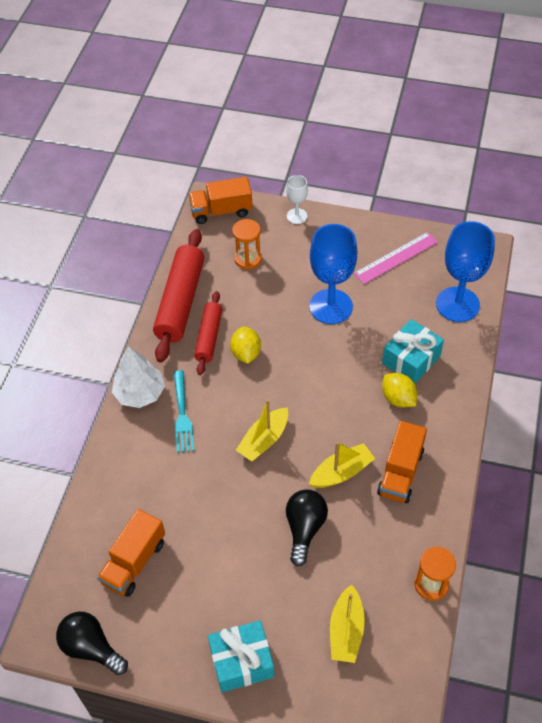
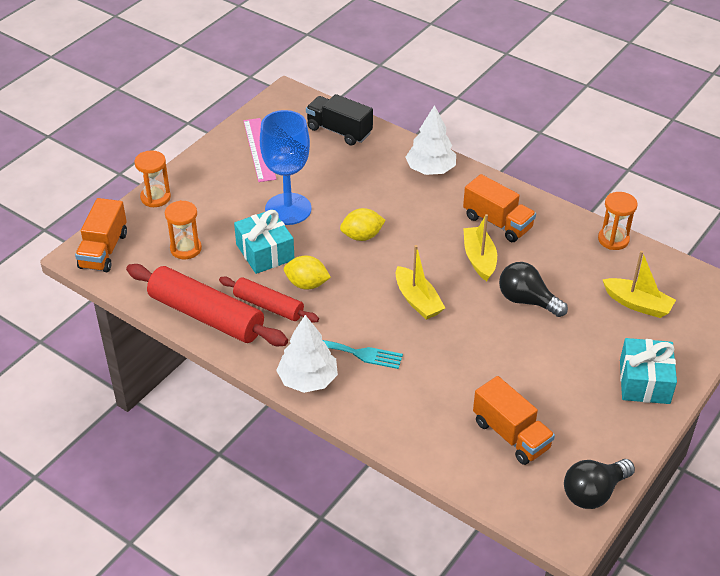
camera: 70 degrees left, 10 degrees down
white goblet [286,175,308,224] -> orange hourglass [135,150,171,207]
turquoise gift [382,319,444,384] -> turquoise gift moved to [234,209,294,274]
yellow lemon [382,373,417,408] -> yellow lemon moved to [340,208,386,241]
blue goblet [436,221,495,322] -> black truck [306,94,373,146]
none -> white tree [406,105,456,175]

